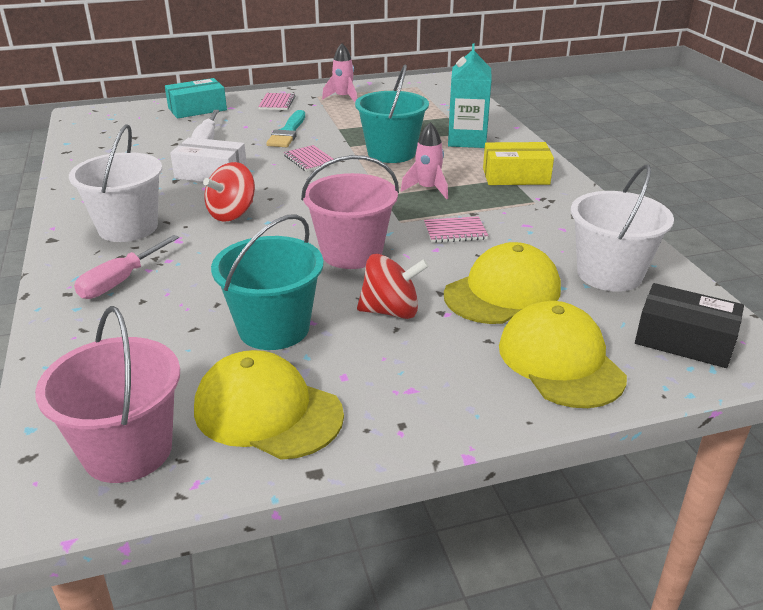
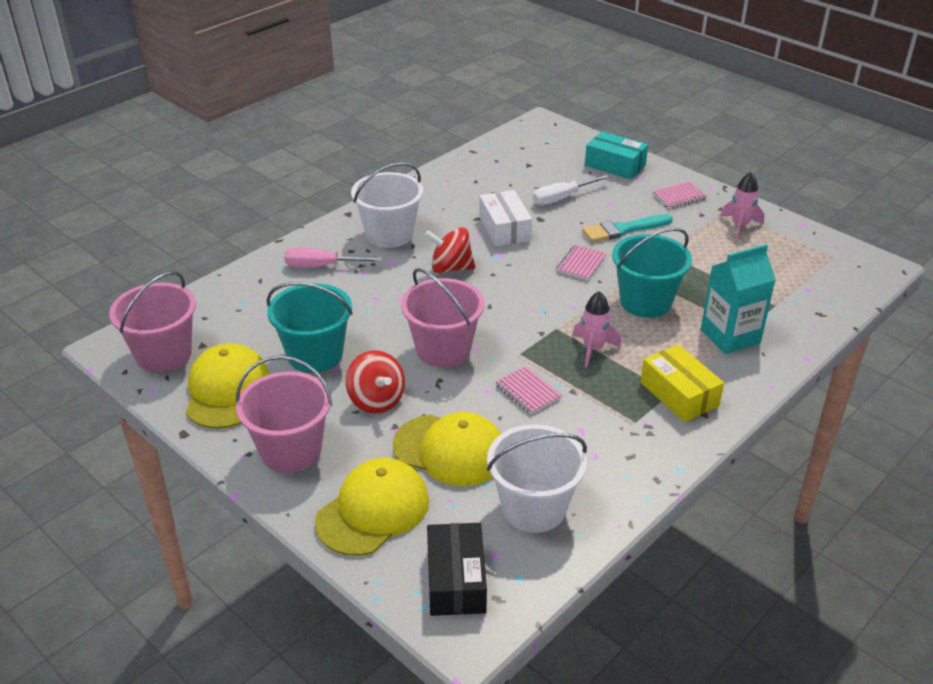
camera: 60 degrees right, 5 degrees up
none -> pink bucket [236,355,332,473]

